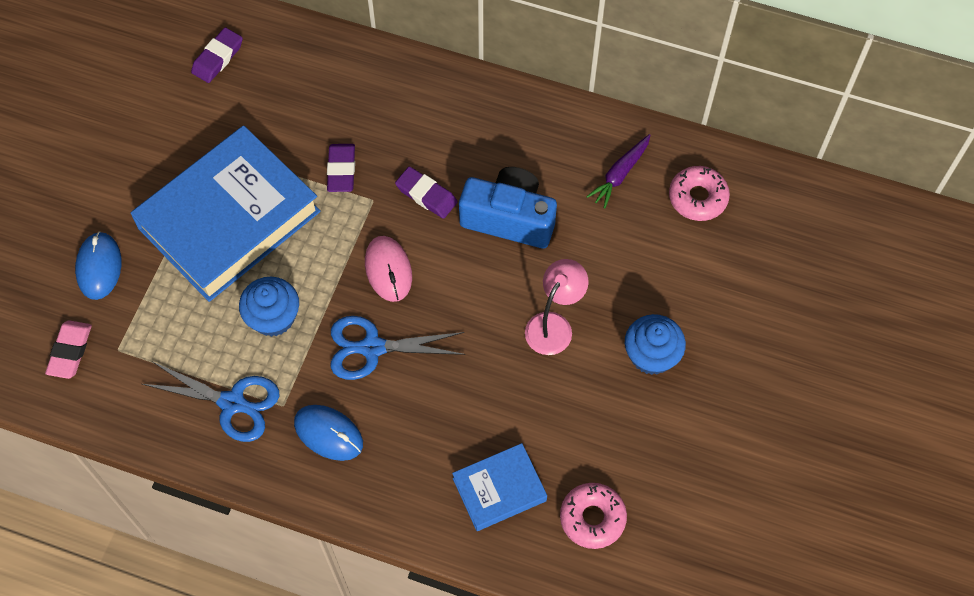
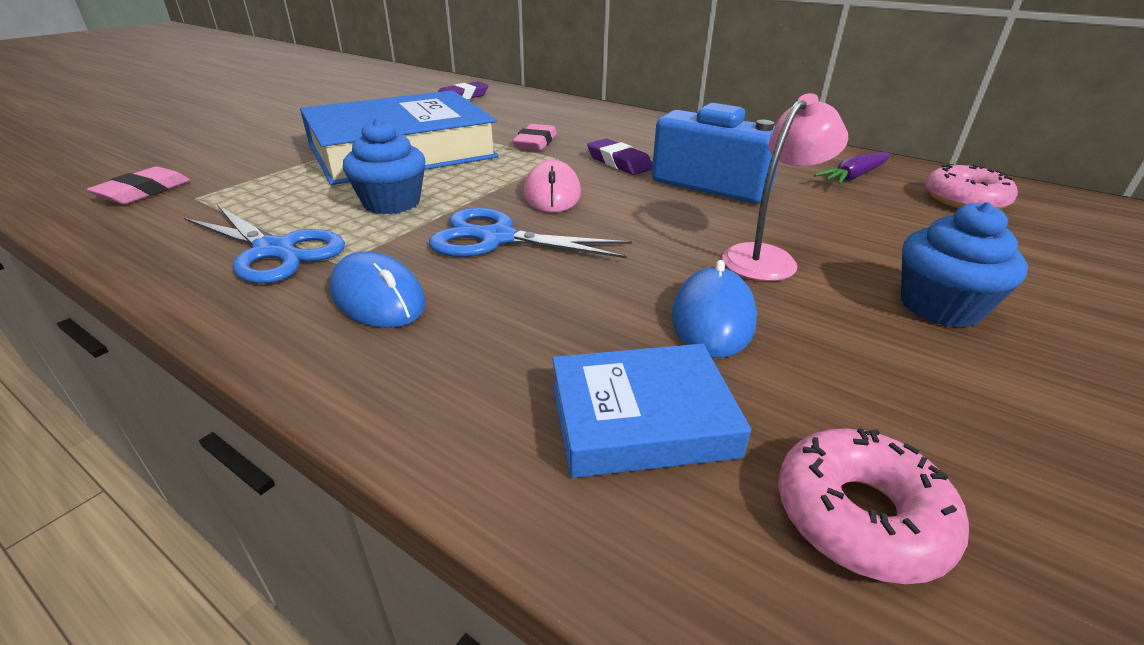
camera: 15 degrees right, 30 degrees down
blue mouse [75,232,121,300] -> blue mouse moved to [672,260,757,358]
purple eraser [327,144,355,192] -> pink eraser [512,124,557,151]

